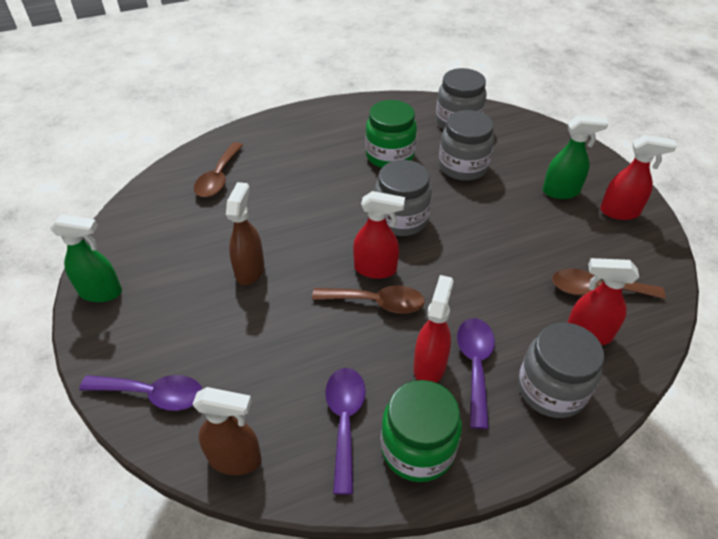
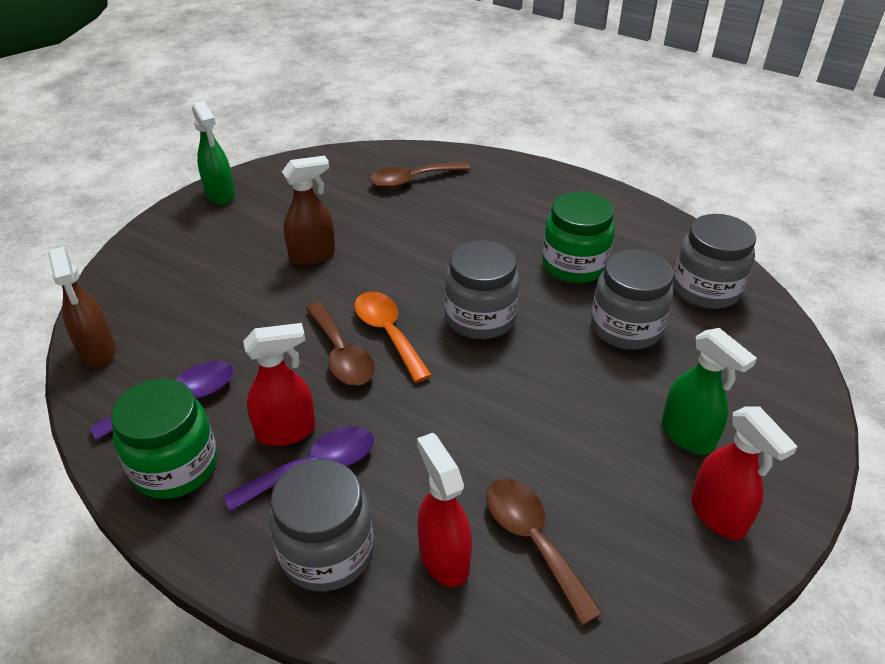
camera: 55 degrees right, 5 degrees down
purple spoon [79,375,202,411] -> none
red spray bottle [353,191,405,279] -> orange spoon [354,291,432,383]

